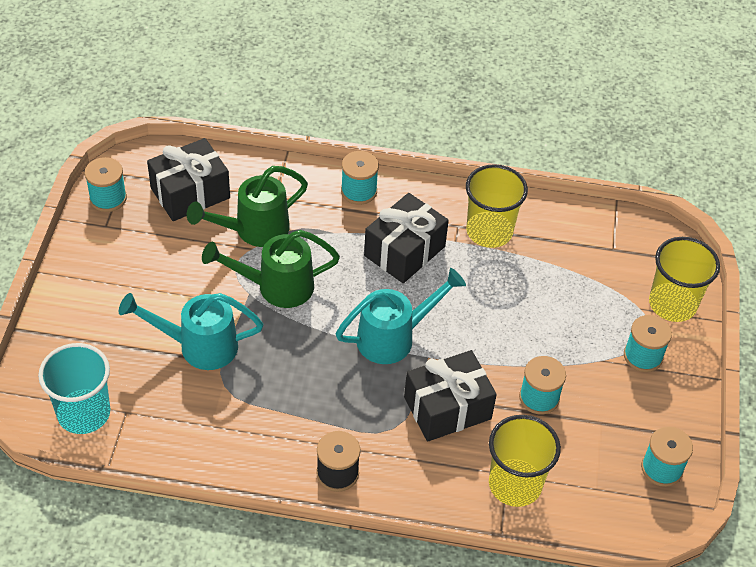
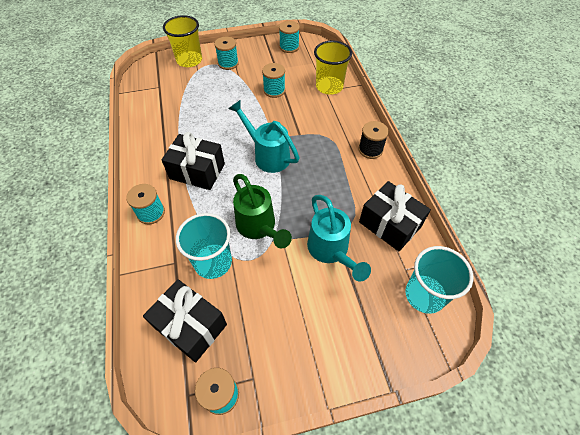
camera: 110 degrees left, 5 degrees up
green watering can [187,166,308,247] -> turquoise cup [176,213,232,279]
black gift [404,350,497,442] -> black gift moved to [359,181,431,251]
yellow cup [466,164,528,248] -> none

